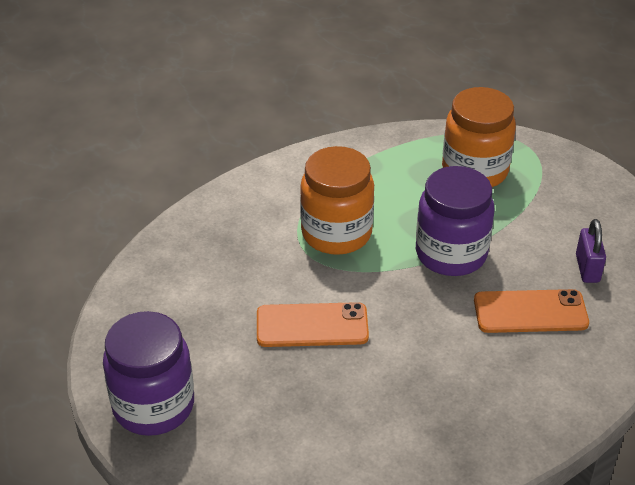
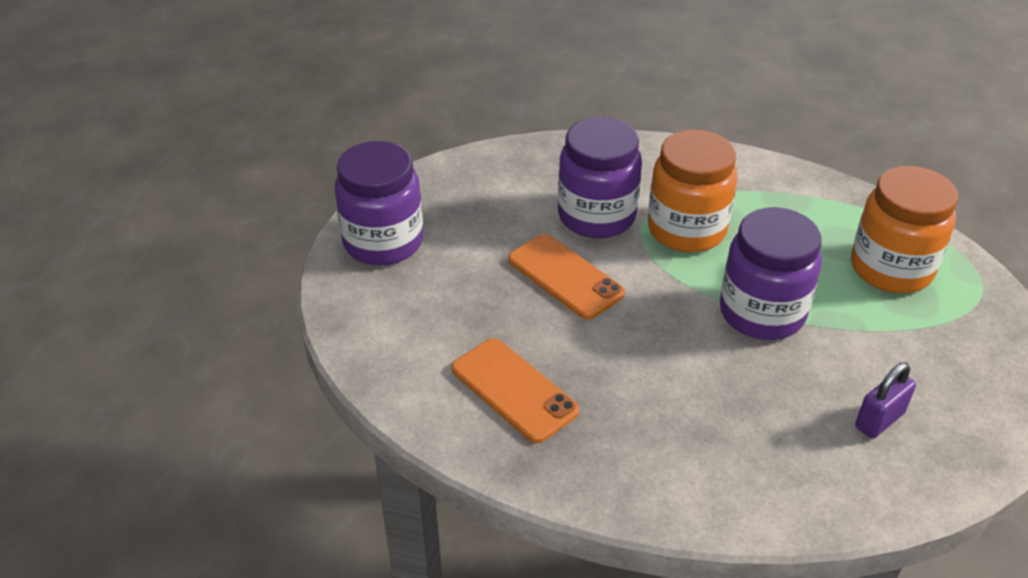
camera: 50 degrees right, 0 degrees up
orange phone [474,289,589,333] -> orange phone moved to [451,338,580,443]
none -> purple jar [558,117,642,238]

